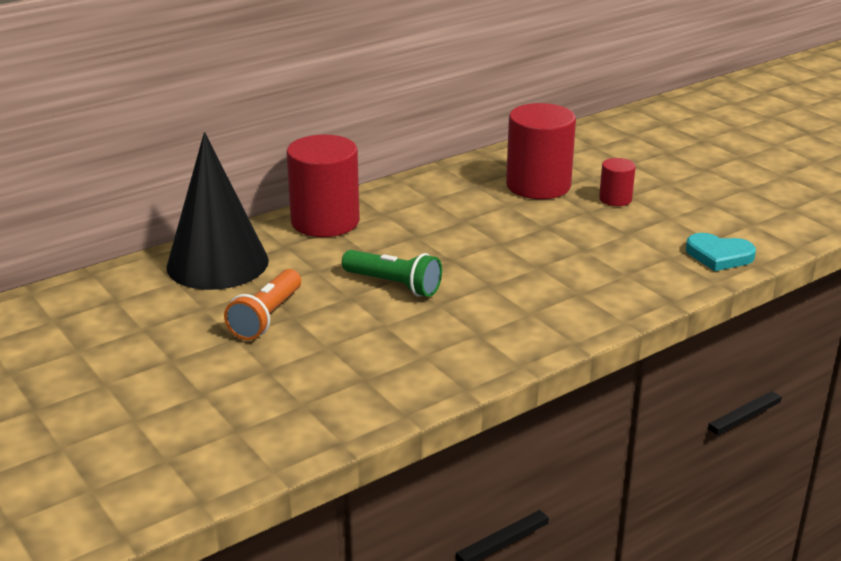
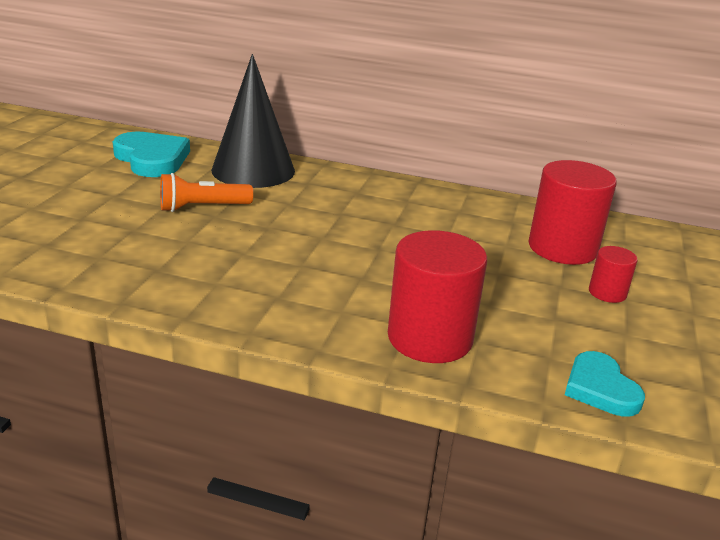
camera: 50 degrees right, 0 degrees up
red cylinder [287,135,360,237] -> red cylinder moved to [388,230,487,363]
green flashlight [342,250,442,297] -> none
none -> turquoise heart [113,132,190,177]

